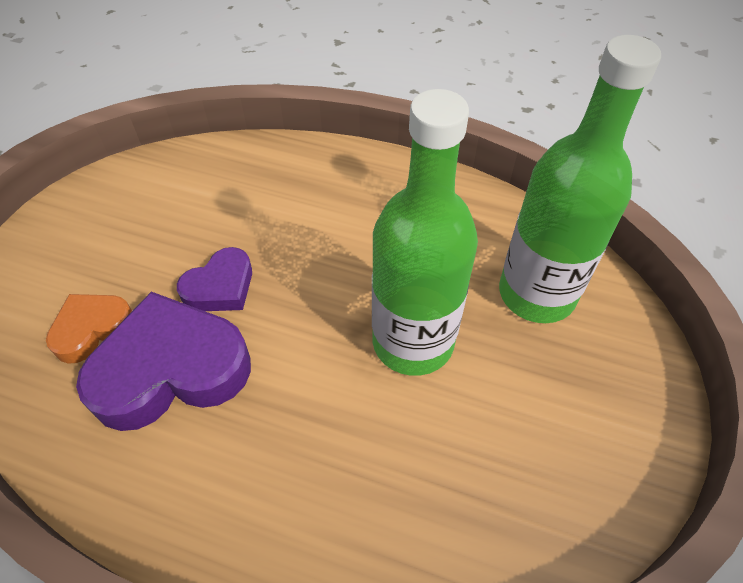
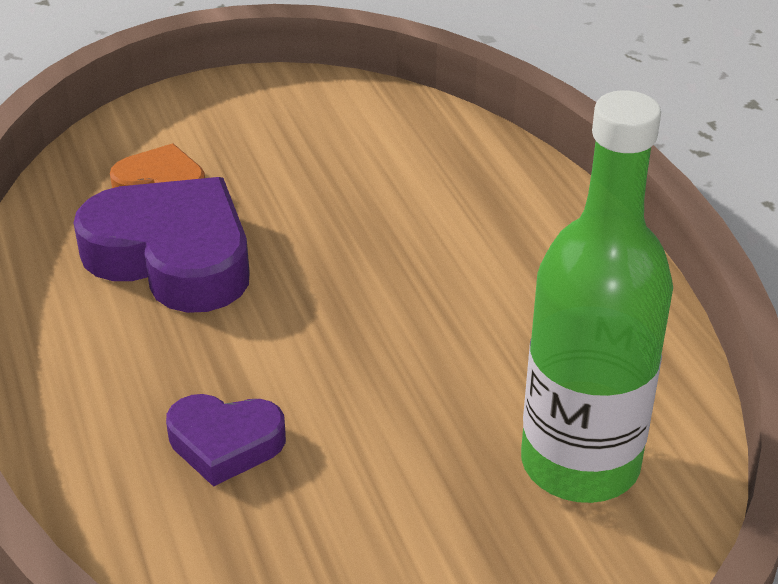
camera: 50 degrees right, 15 degrees down
purple heart [177,247,252,311] -> purple heart moved to [166,394,286,487]
green bottle [372,89,478,376] -> none

